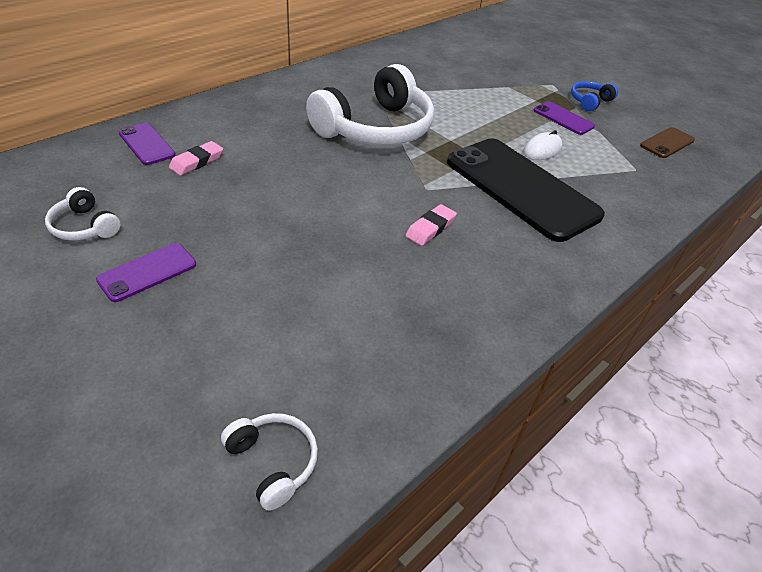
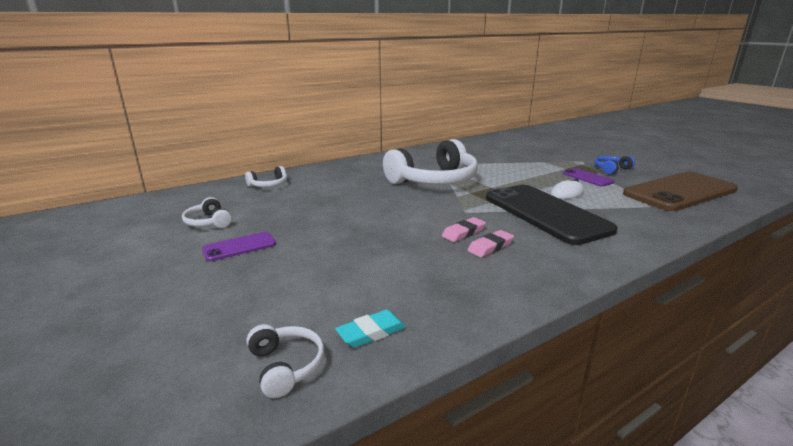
camera: 15 degrees right, 20 degrees down
purple phone [119,123,176,165] -> white headphones [245,166,287,187]
pink eraser [169,141,223,176] -> pink eraser moved to [468,230,514,257]
brown phone [640,127,695,158] -> brown phone [623,172,738,211], size x2.24
none -> turquoise eraser [335,309,406,348]

